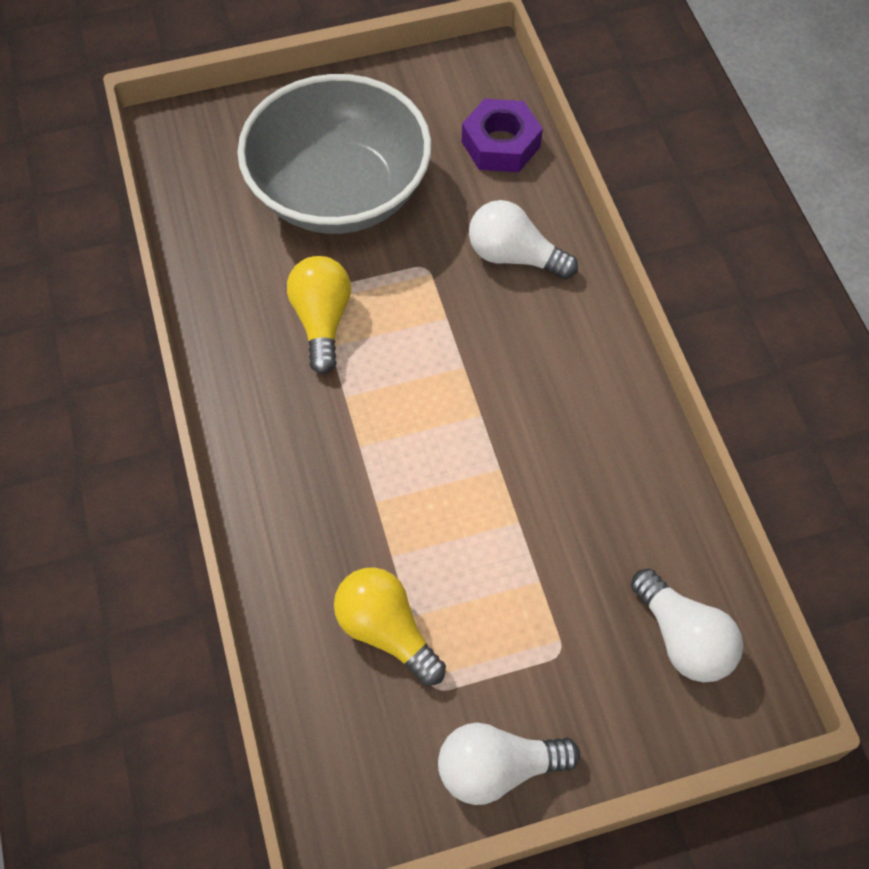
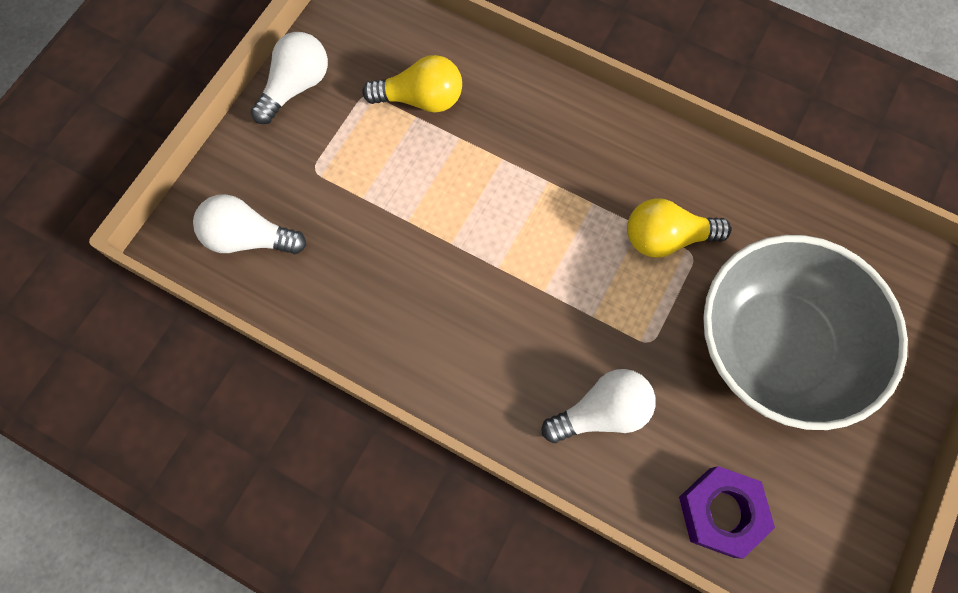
camera: 135 degrees right, 10 degrees up
yellow light bulb [287,256,351,374] -> yellow light bulb turned 135 degrees clockwise [627,198,731,258]

